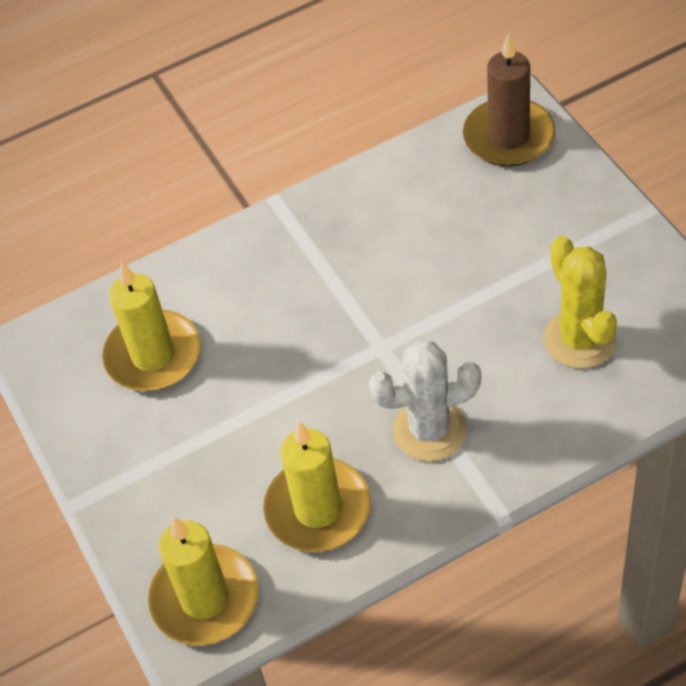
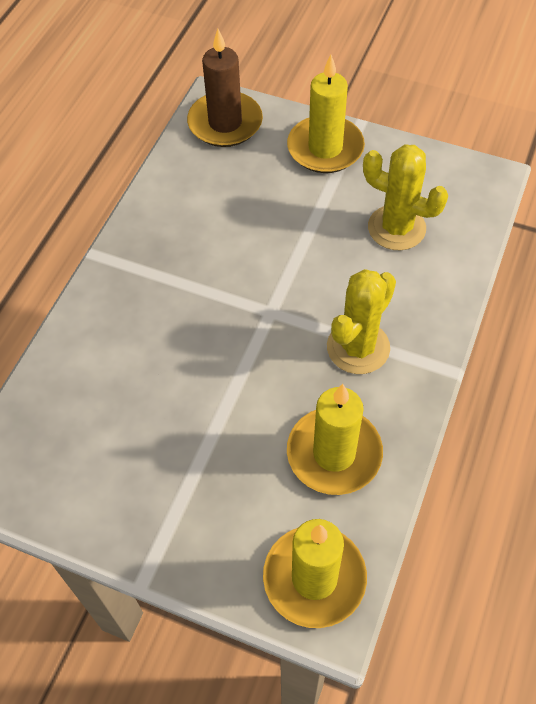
camera: 45 degrees left, 5 degrees up
yellow candle [102,261,201,391] -> yellow candle moved to [287,54,365,173]
white cactus [369,340,481,461] -> yellow cactus [327,269,396,374]

